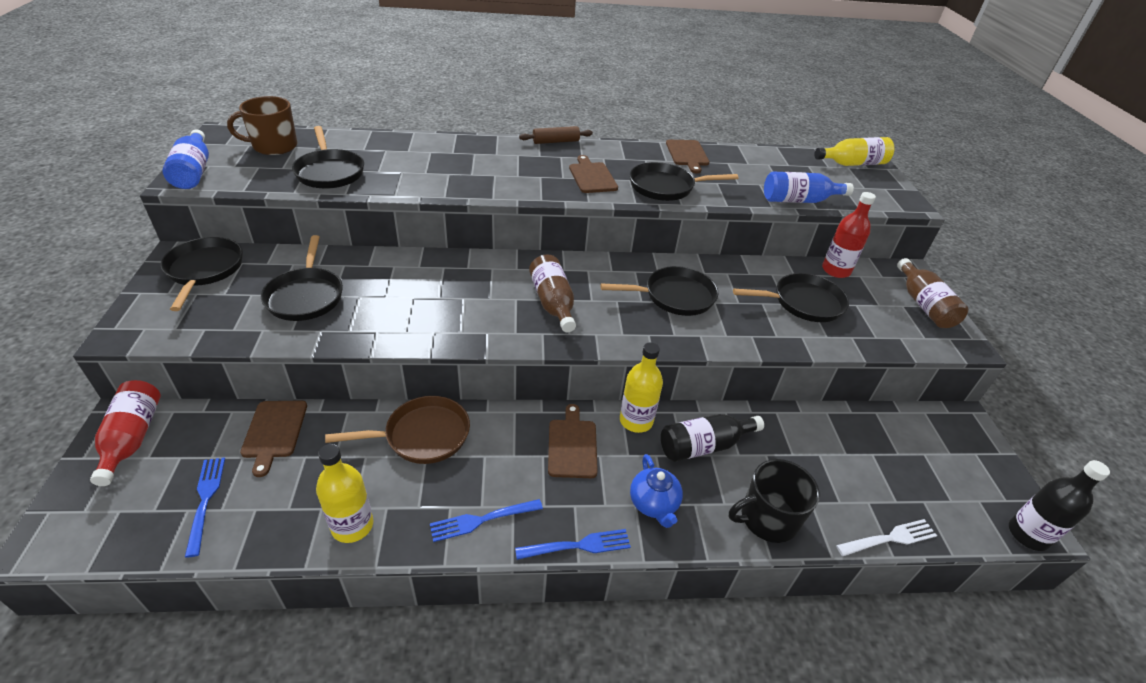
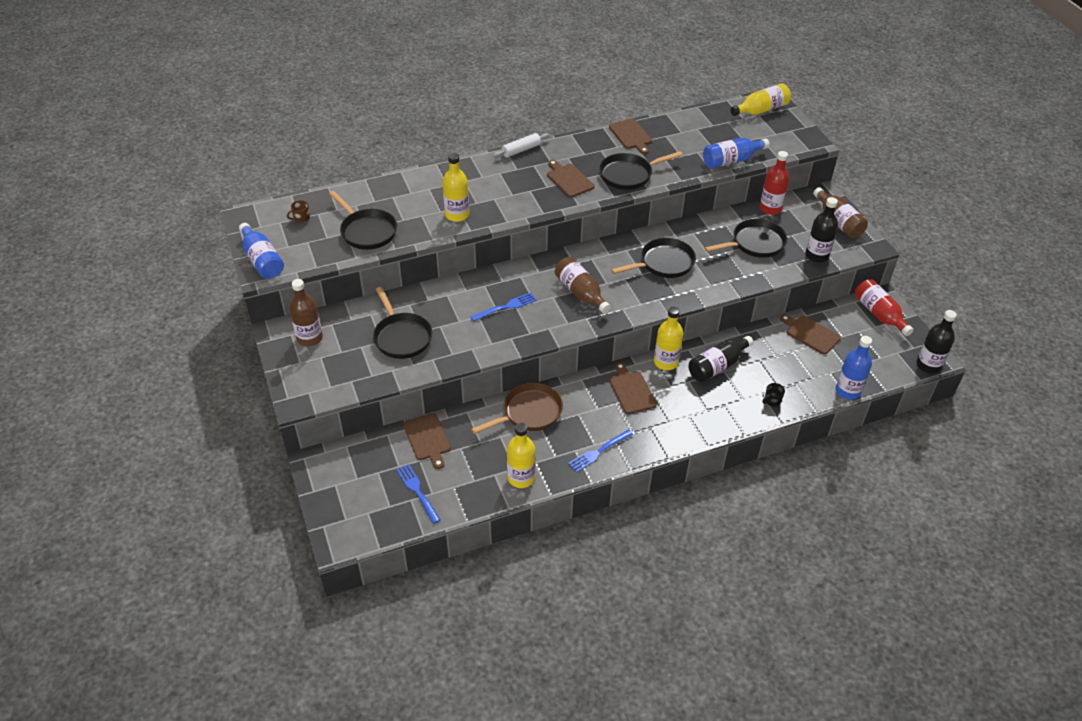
camera: 15 degrees left, 5 degrees up
red bottle [90,380,161,486] -> red bottle moved to [855,279,914,336]
black pan [161,237,243,311] -> brown bottle [289,279,323,346]
brown mug [227,96,298,155] -> brown mug [287,200,310,223], size x0.44
blue fork [515,529,631,560] -> blue fork moved to [470,292,537,321]
brown rolling pin [519,126,593,144] -> white rolling pin [493,133,549,158]
blue teapot [630,454,683,528] -> none
black mug [729,459,820,543] -> black mug [763,383,785,406], size x0.44
white fork [836,519,937,556] -> blue bottle [836,336,872,400]
none -> yellow bottle [443,153,469,222]
none -> brown cutting board [780,315,841,355]
none -> black bottle [805,197,838,262]

